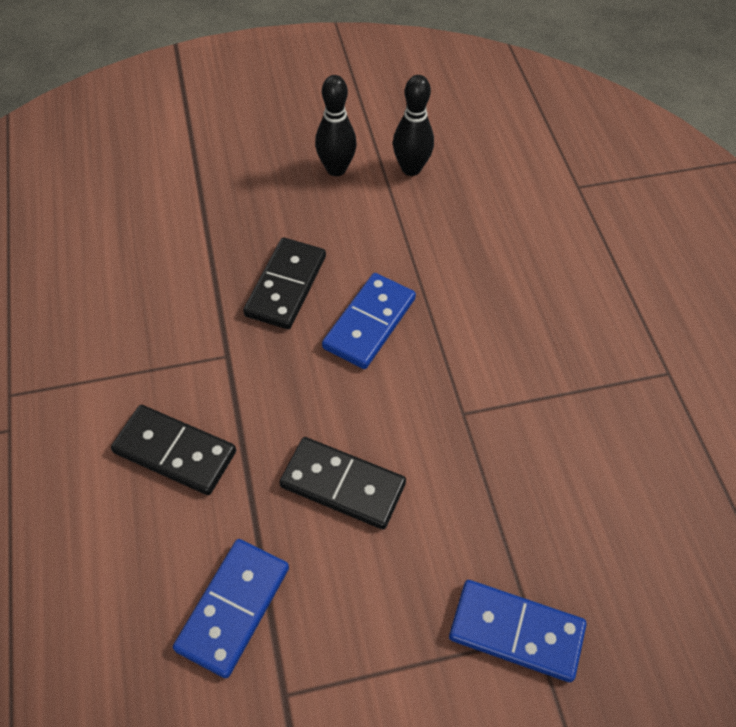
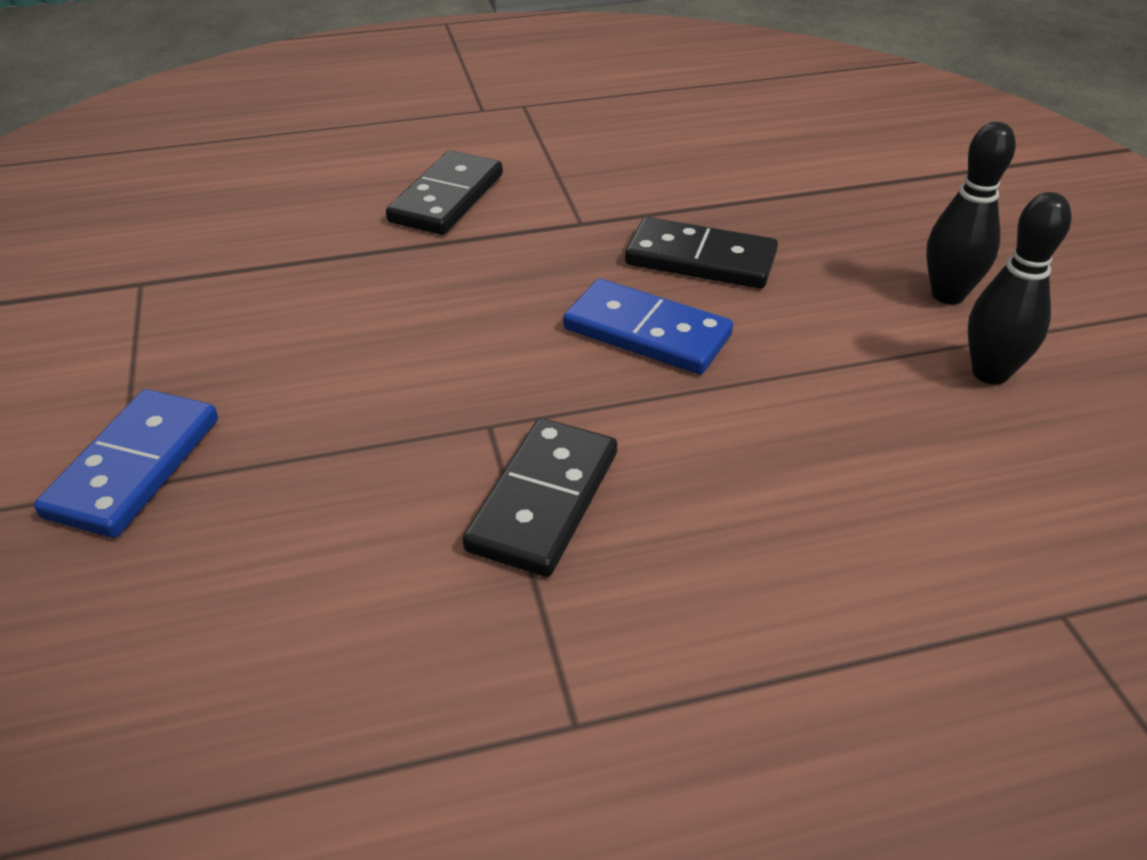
camera: 90 degrees right, 15 degrees down
blue domino [173,539,289,678] -> none
black domino [280,437,406,529] -> black domino moved to [463,418,617,577]

